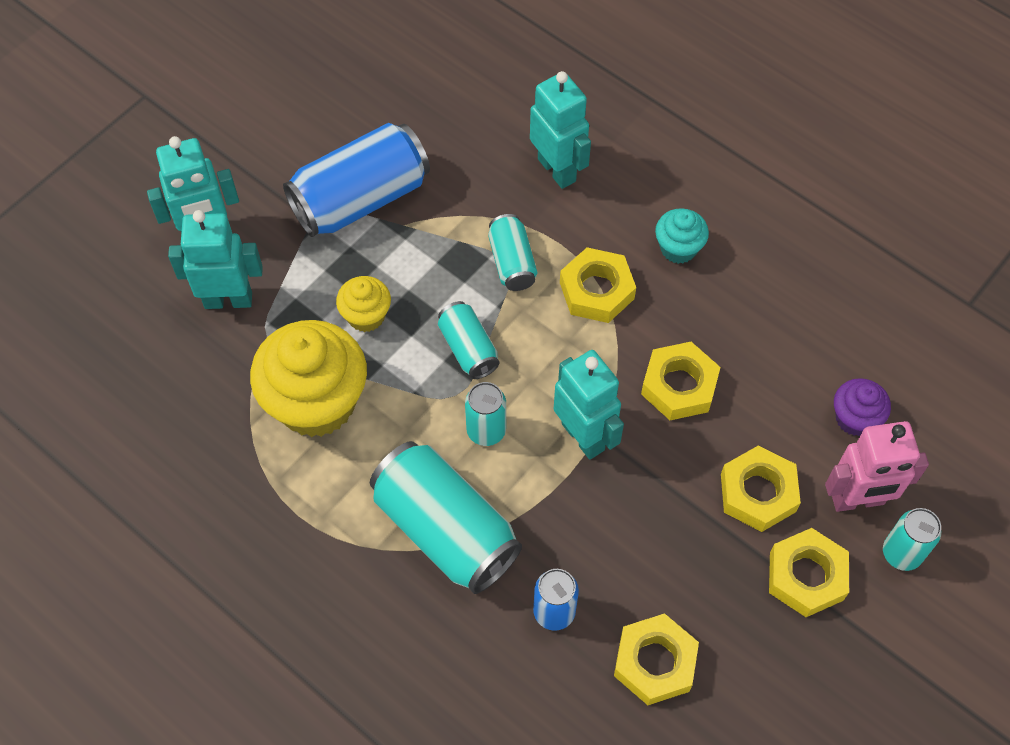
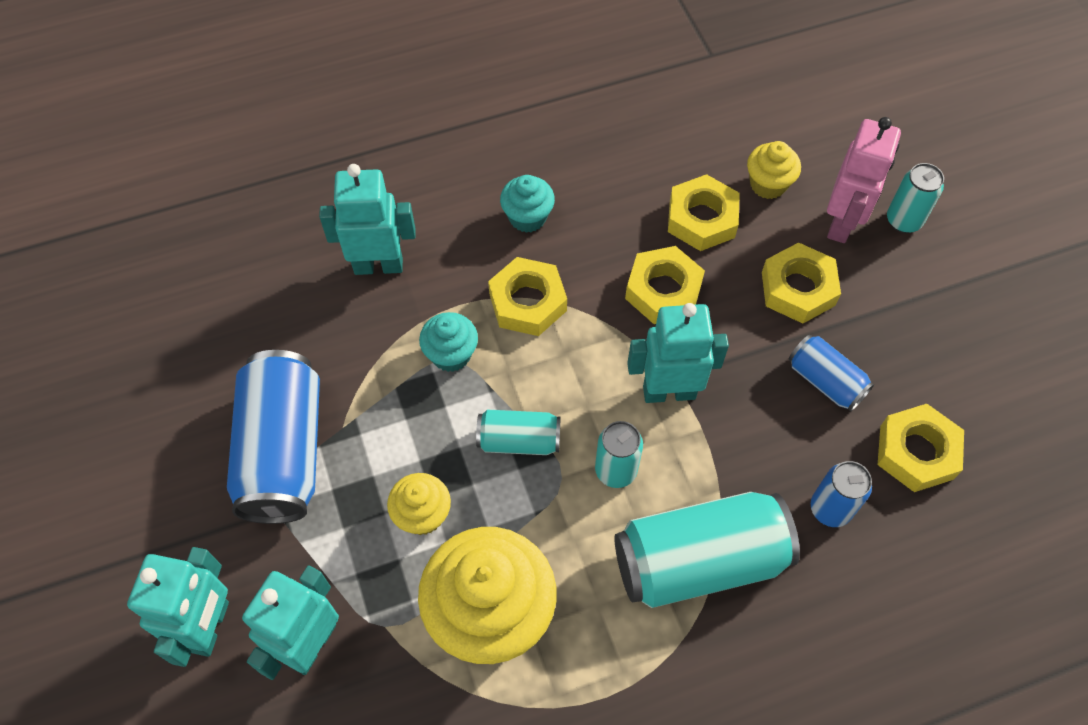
camera: 60 degrees left, 0 degrees up
turquoise can [488,214,537,291] -> turquoise cupcake [419,312,478,372]
yellow nut [769,528,849,617] -> yellow nut moved to [668,174,740,251]
purple cupcake [834,378,891,436] -> yellow cupcake [747,141,801,199]
none -> blue can [789,335,874,411]

